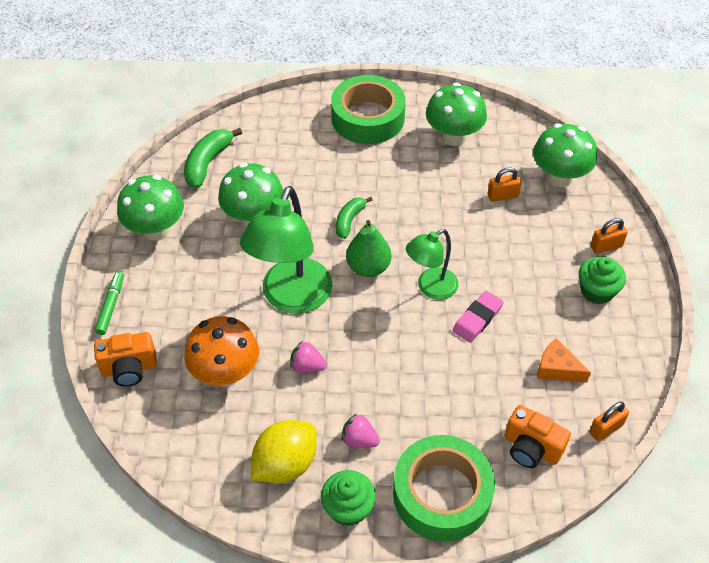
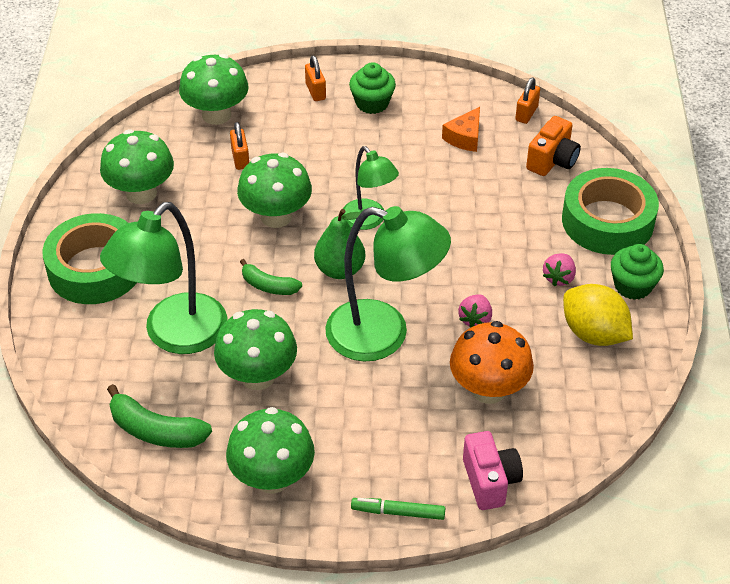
camera: 90 degrees left, 5 degrees down
orange camera [94,332,157,387] -> pink camera [463,431,523,510]
pink eraser [452,291,504,343] -> none
orange padlock [589,401,629,442] -> orange padlock turned 60 degrees clockwise [515,78,540,124]
none -> green lamp [100,202,227,354]
none -> green mushroom [237,153,312,228]

